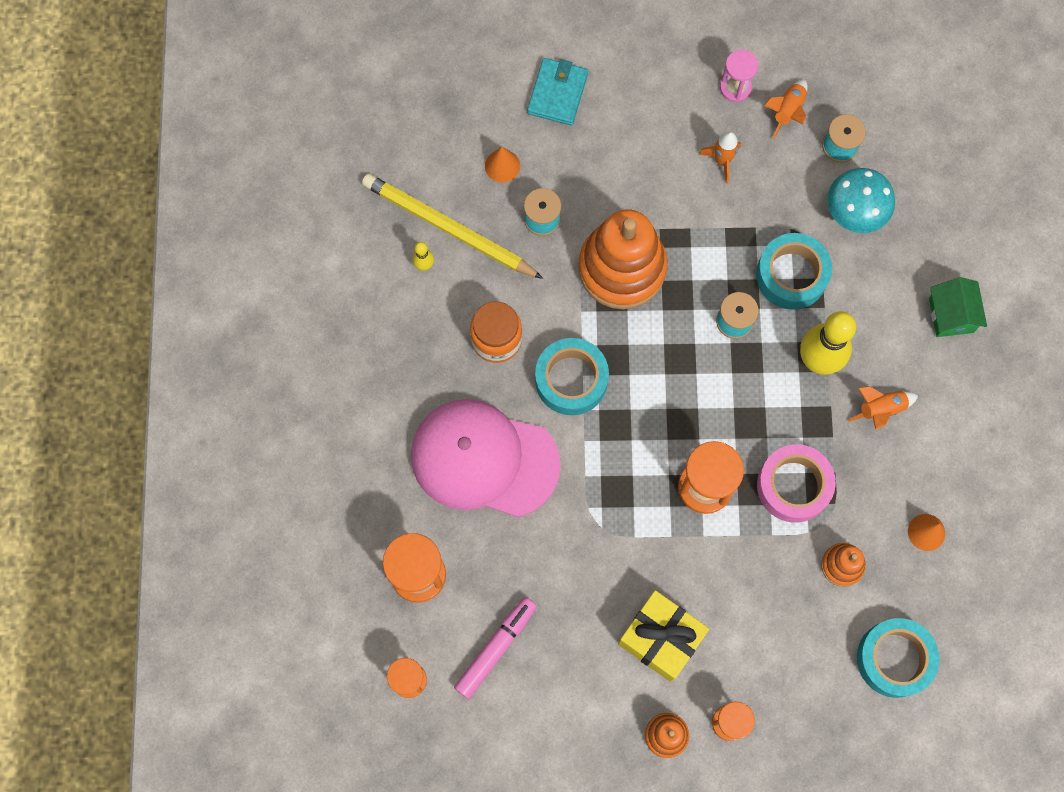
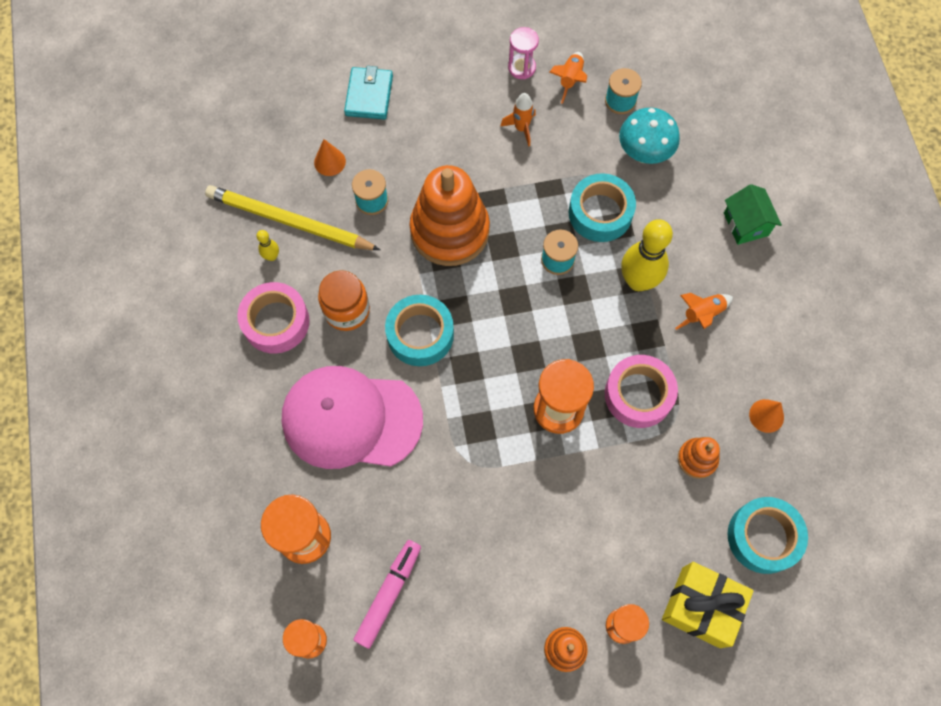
camera: 10 degrees left, 5 degrees down
yellow gift [618,590,709,682] -> yellow gift moved to [662,562,754,648]
none -> pink tape [237,282,310,354]

